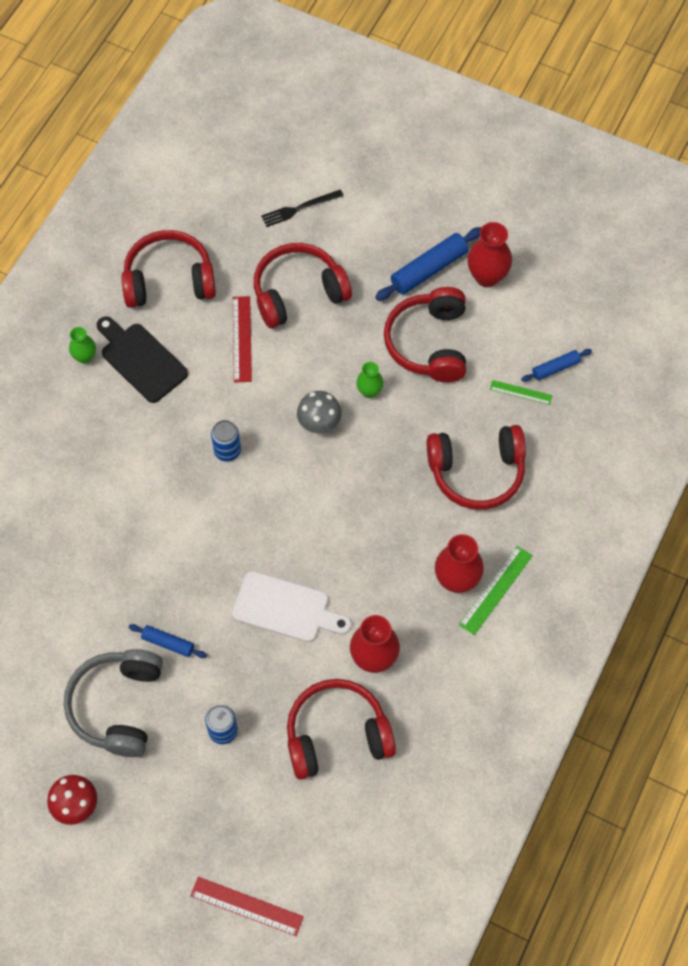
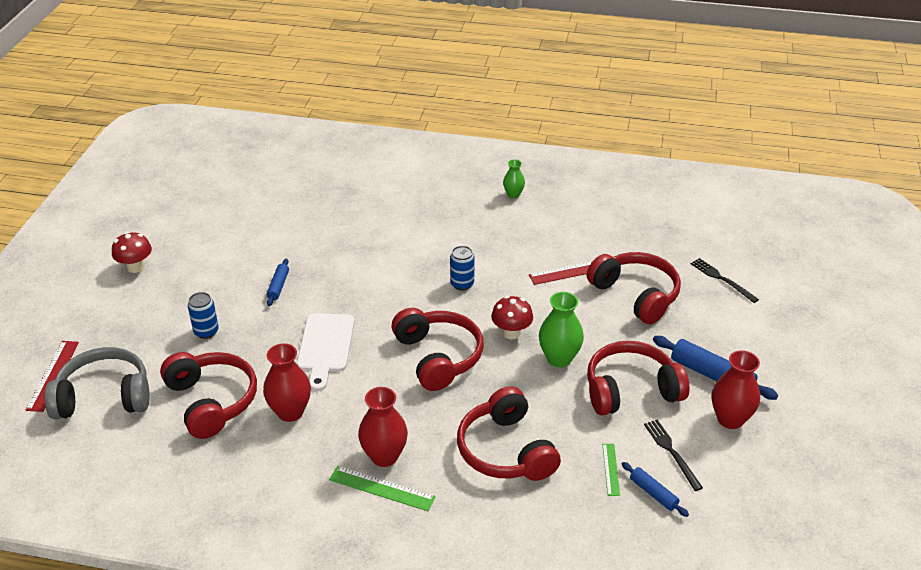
camera: 75 degrees right, 25 degrees down
grey headphones [64,649,163,757] -> grey headphones moved to [45,347,149,419]
black cutting board [97,316,188,403] -> none
red headphones [121,230,216,308] -> red headphones moved to [391,308,484,391]
grey mushroom [297,391,342,433] -> red mushroom [491,296,533,339]
green vase [356,362,383,398] -> green vase [539,292,584,368], size x1.70
none -> black fork [644,420,703,491]

